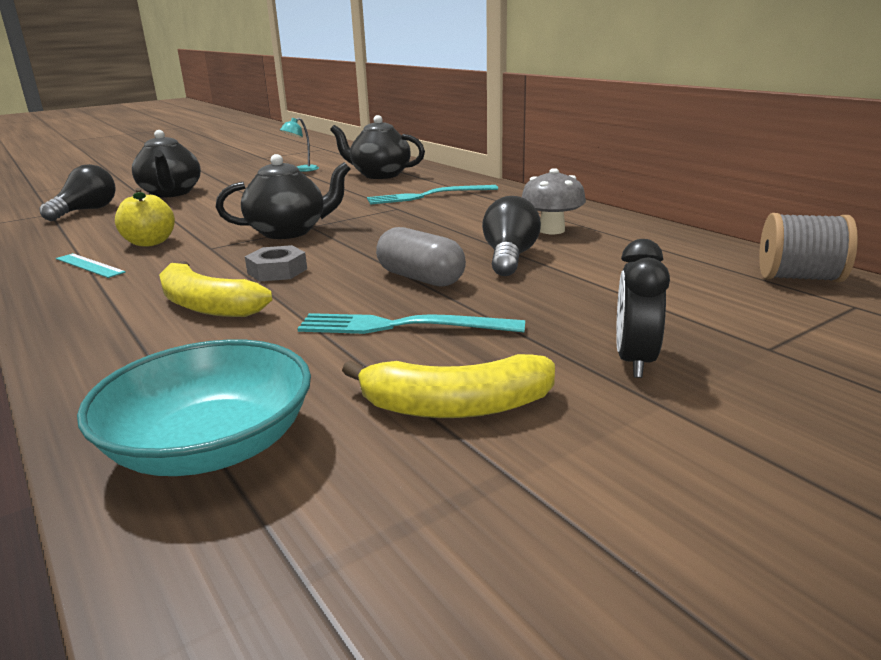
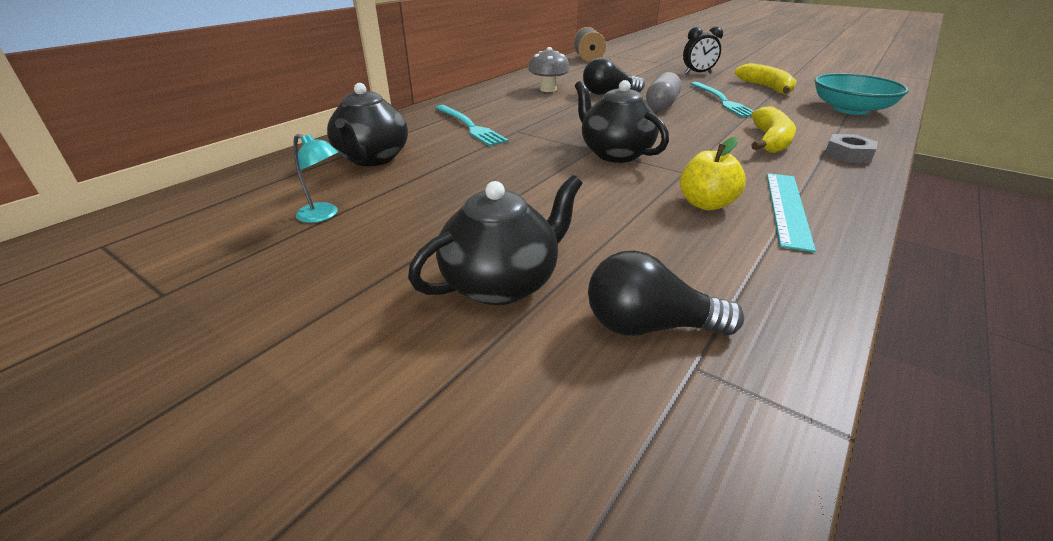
camera: 110 degrees left, 10 degrees up
turquoise ruler [56,253,126,278] -> turquoise ruler [767,173,816,252], size x1.54
grey nut [245,245,307,282] -> grey nut moved to [825,134,878,163]

